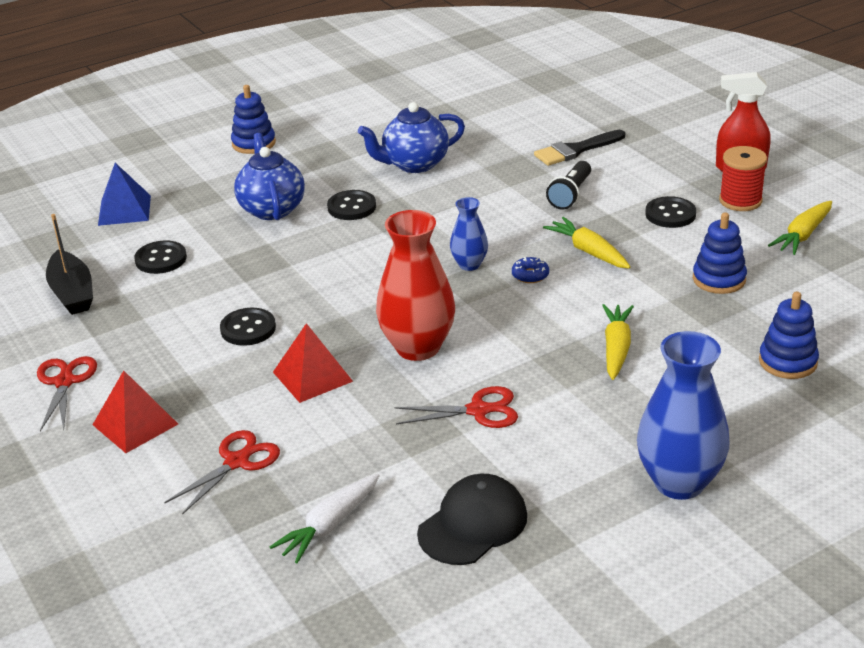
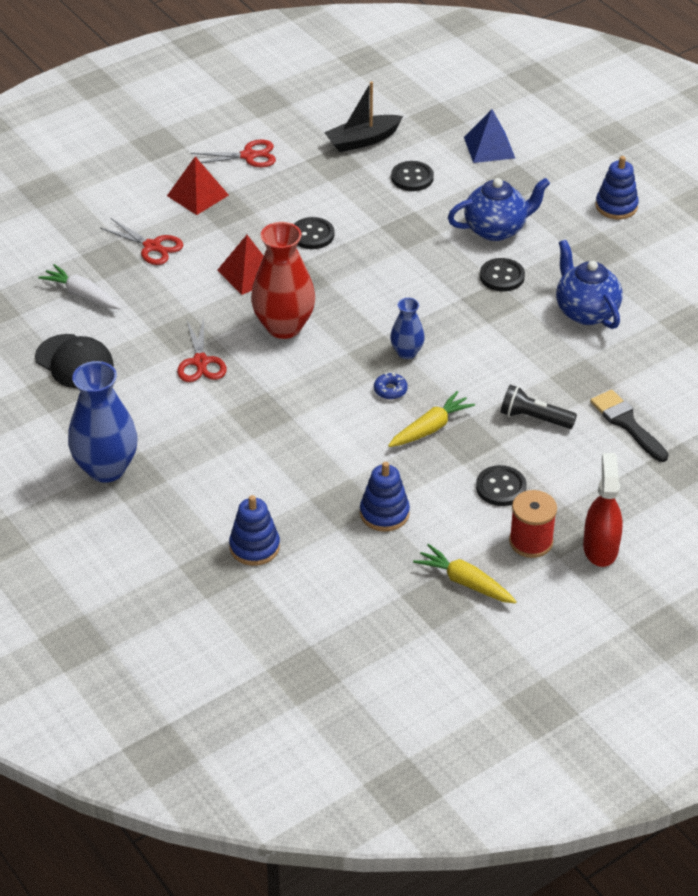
camera: 85 degrees right, 10 degrees up
yellow carrot [602,304,634,380] -> none

